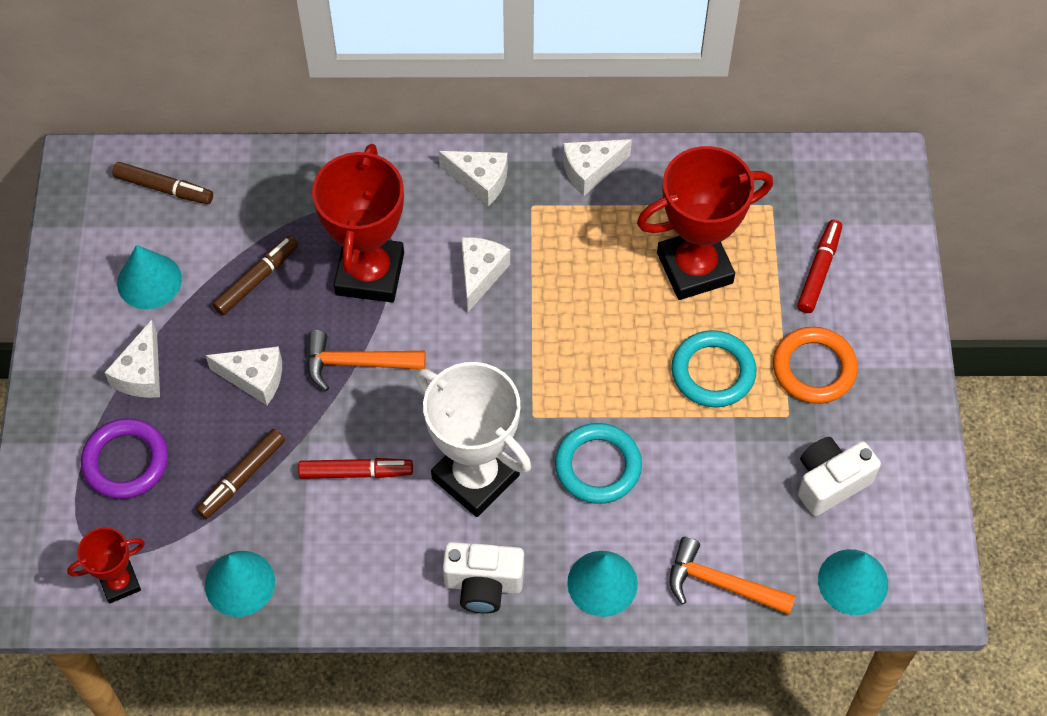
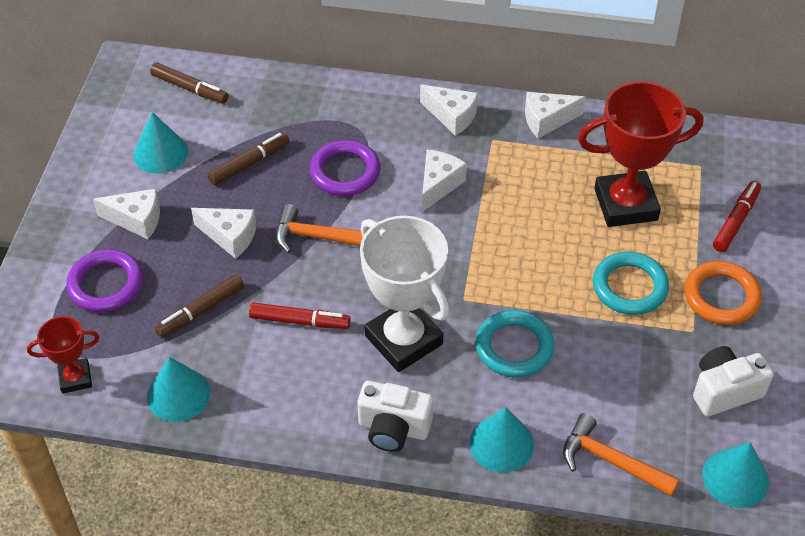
camera: 10 degrees right, 10 degrees down
white cheese [104,320,160,398] -> white cheese turned 105 degrees counterclockwise [93,189,160,239]
red trophy [312,144,404,302] -> purple ring [310,140,380,196]

